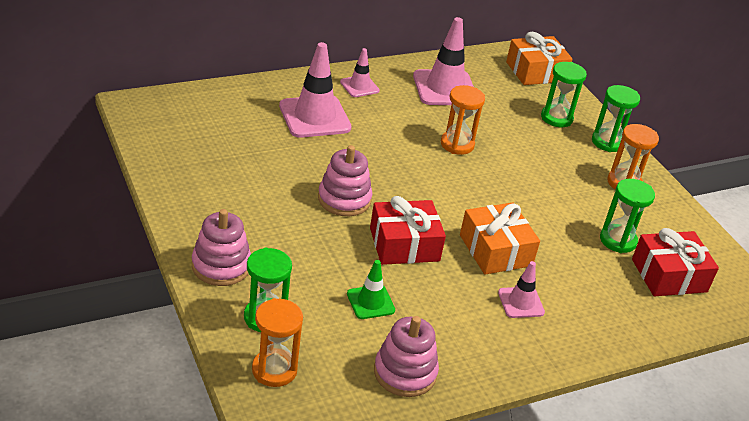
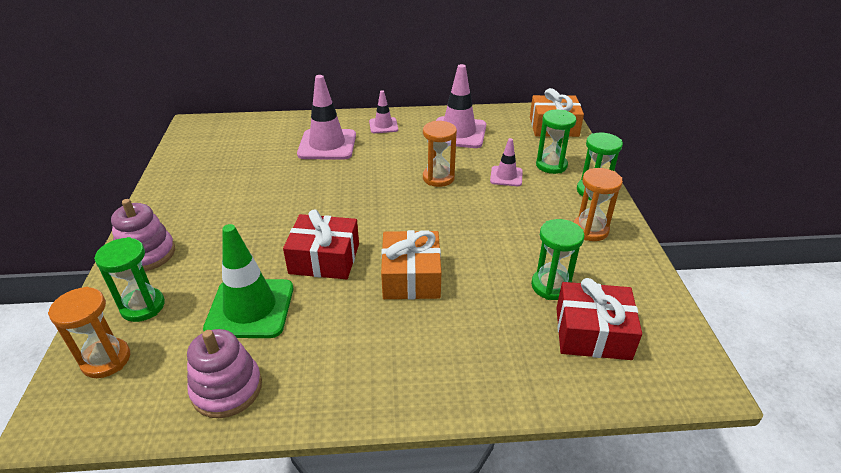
camera: 25 degrees right, 0 degrees up
pink stacking toy [318,145,372,216] -> none
green traffic cone [347,260,395,319] -> green traffic cone [203,224,293,338], size x1.85
pink traffic cone [498,261,545,318] -> pink traffic cone moved to [490,138,523,186]

